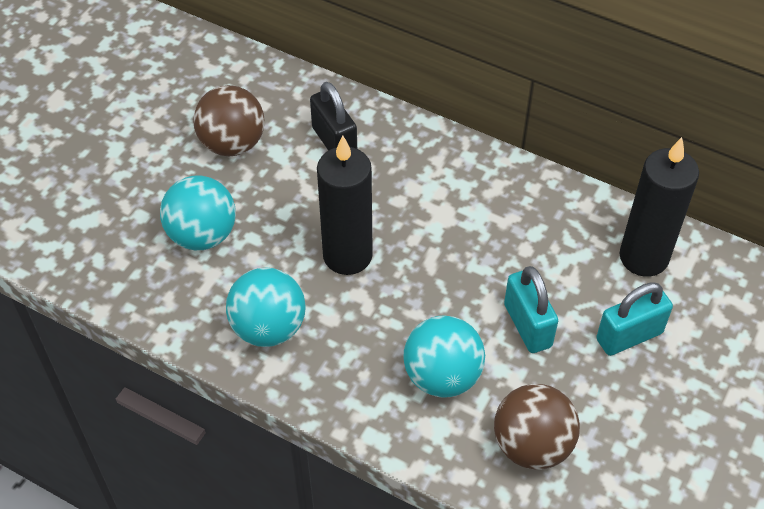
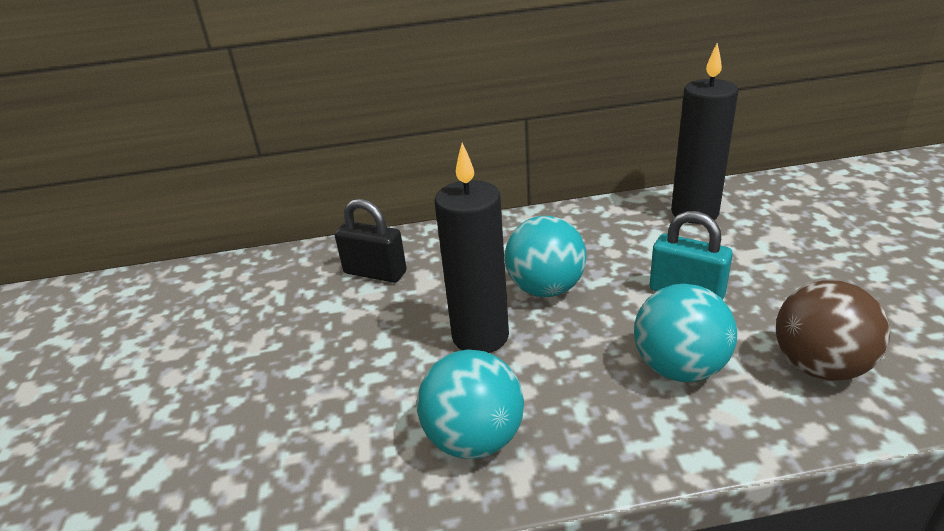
camera: 35 degrees left, 20 degrees down
turquoise ball [160,176,236,250] -> turquoise ball moved to [504,216,586,297]
brown ball [193,85,265,156] -> none
turquoise padlock [596,283,673,356] -> none

